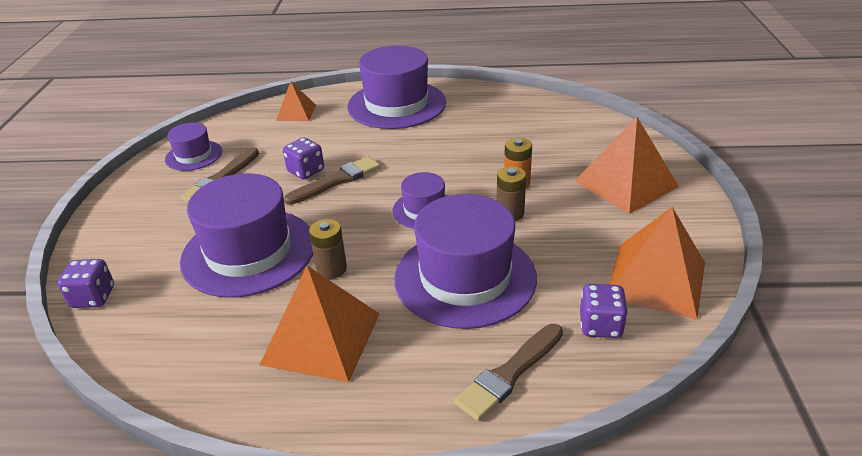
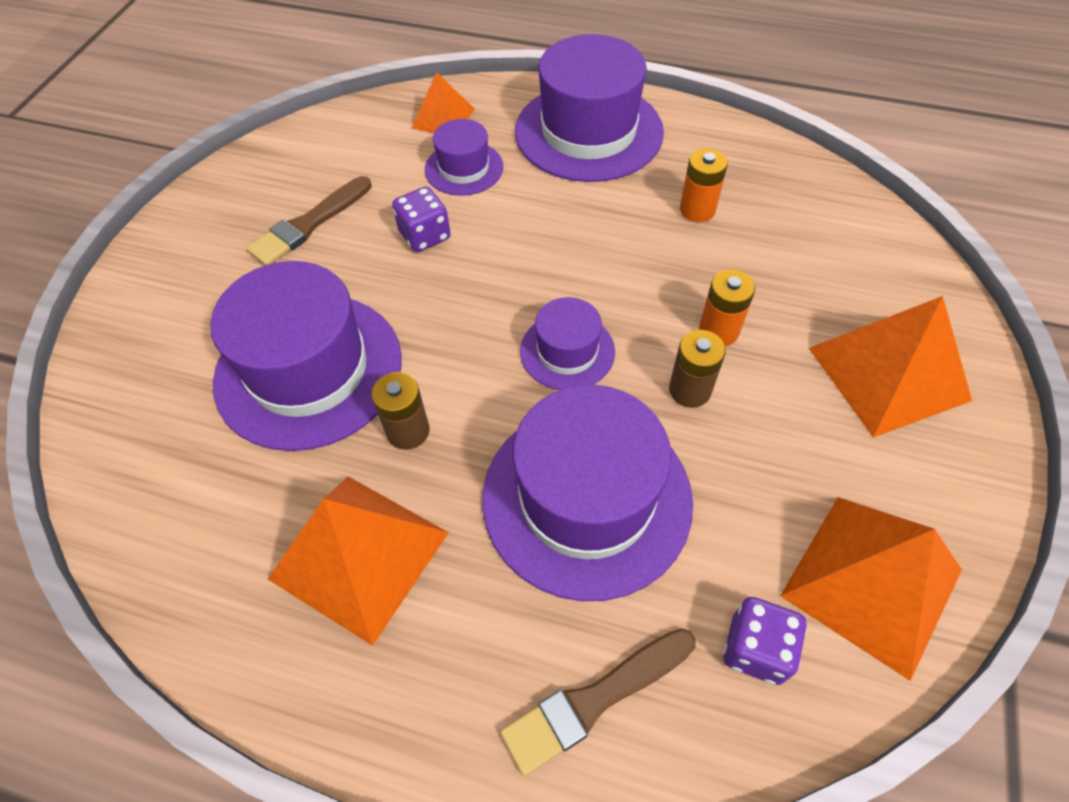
camera: 15 degrees right, 20 degrees up
purple dice [57,259,114,308] -> none
purple hat [165,123,222,171] -> purple hat moved to [425,119,503,196]
brown brush [284,156,380,205] -> none
none -> orange battery [680,149,728,222]

